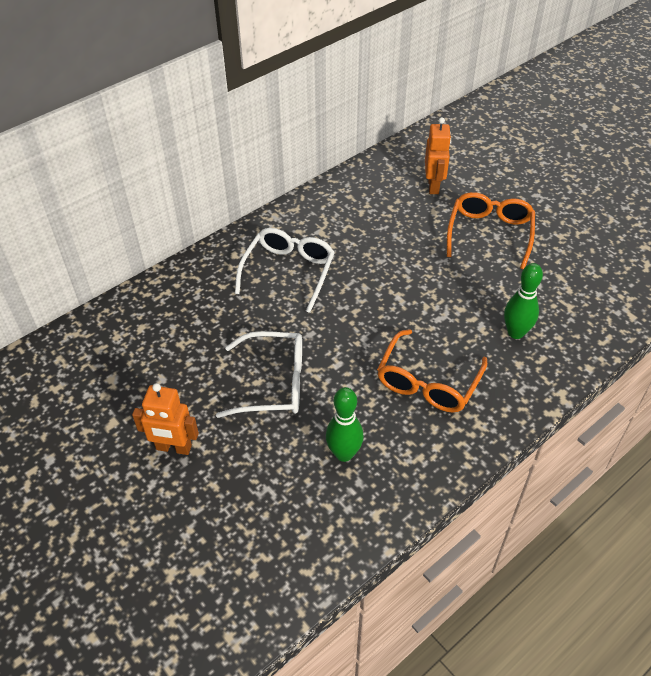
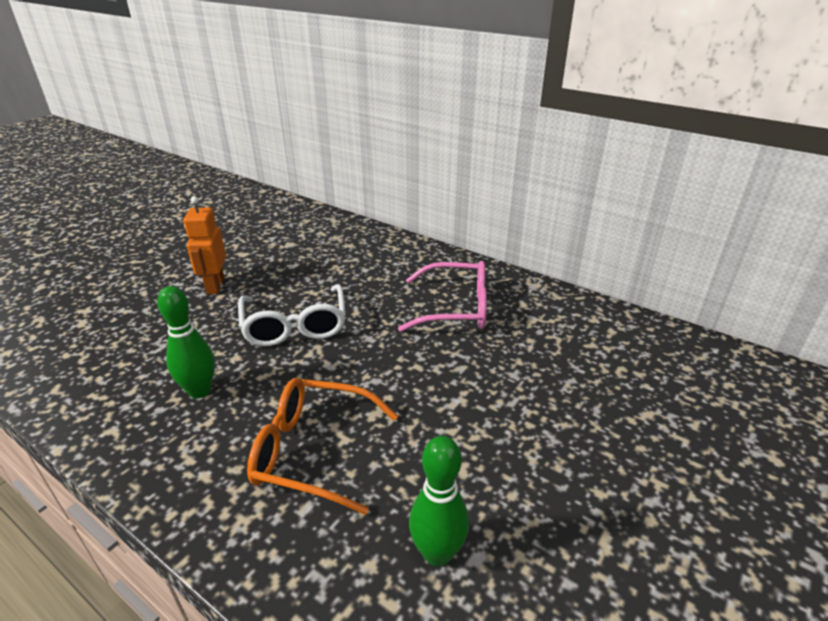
camera: 75 degrees right, 15 degrees down
white glasses [235,228,335,313] -> pink glasses [398,261,487,332]
orange robot [425,117,451,194] -> none
orange glasses [447,192,535,269] -> none

